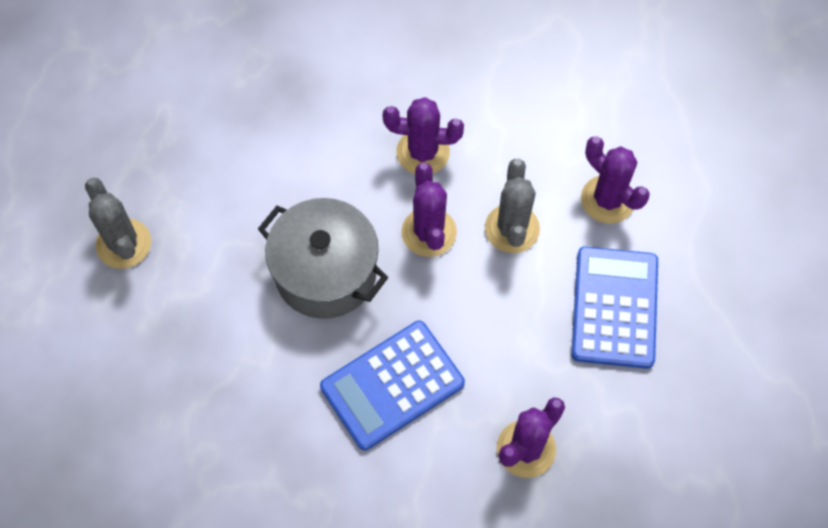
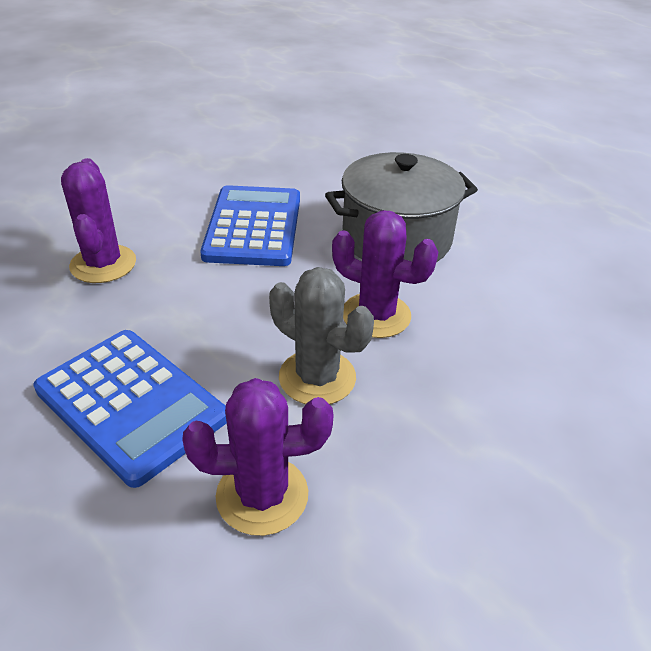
camera: 125 degrees right, 25 degrees down
grey cactus [85,178,151,269] -> none
purple cactus [383,97,464,174] -> none

